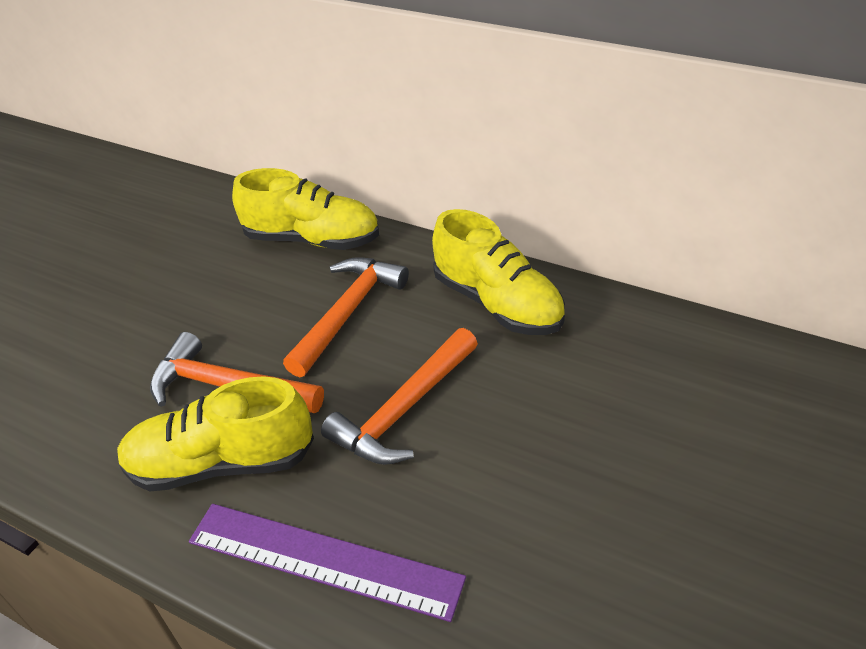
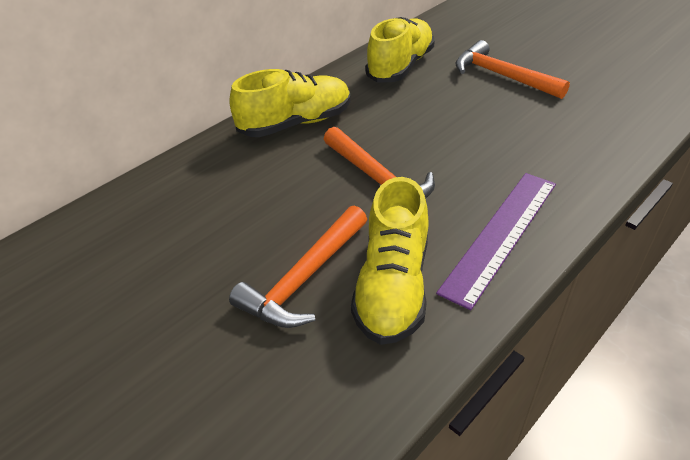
camera: 75 degrees left, 0 degrees up
yellow shoe [232,168,379,250] -> yellow shoe moved to [365,17,435,83]
orange hammer [283,257,409,377] -> orange hammer moved to [455,40,570,99]

